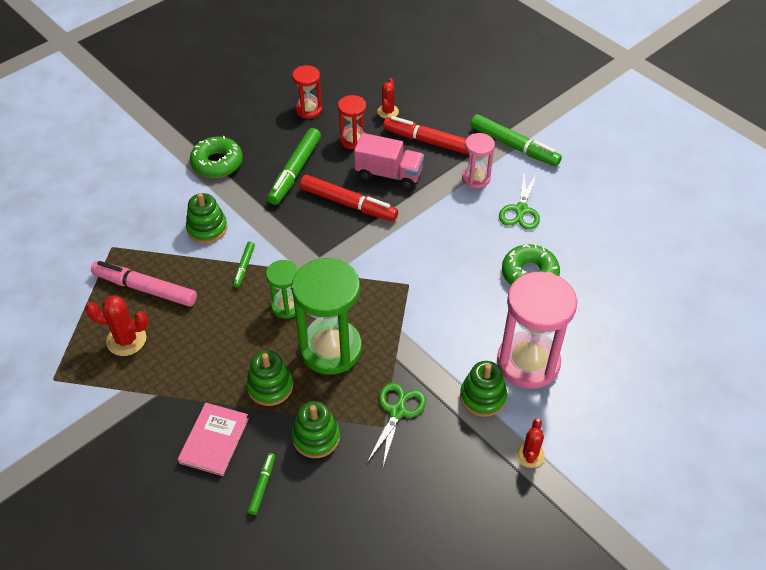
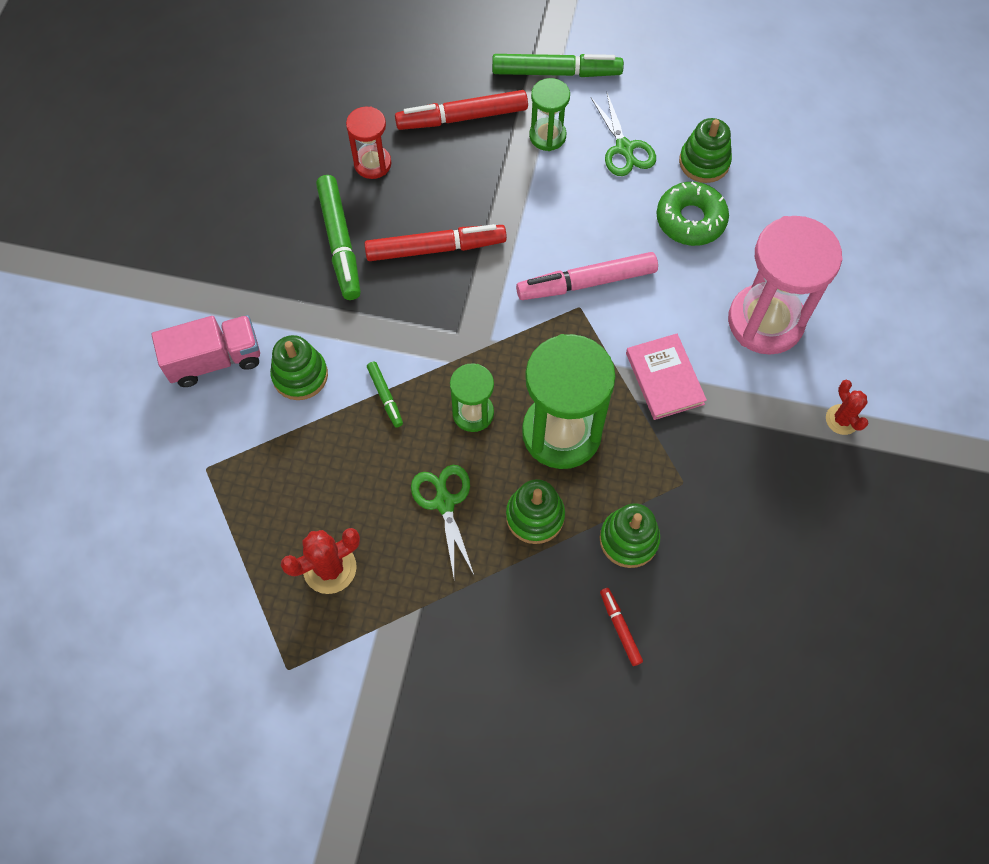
camera: 35 degrees left, 15 degrees up
pink marker [91,261,197,307] -> pink marker moved to [516,252,658,300]
pink book [178,403,249,476] -> pink book moved to [626,334,707,420]
green donut [190,136,243,178] -> none
green marker [248,453,275,515] -> red marker [600,588,643,666]
red hourglass [292,65,322,119] -> none
pink truck [354,133,424,189] -> pink truck moved to [152,315,260,387]
green scissors [367,383,426,467] -> green scissors moved to [411,465,475,577]
red cactus [377,78,399,118] -> none
green stacking toy [460,361,507,417] -> green stacking toy moved to [679,118,732,183]
pink hourglass [462,133,495,188] -> green hourglass [529,78,570,151]

